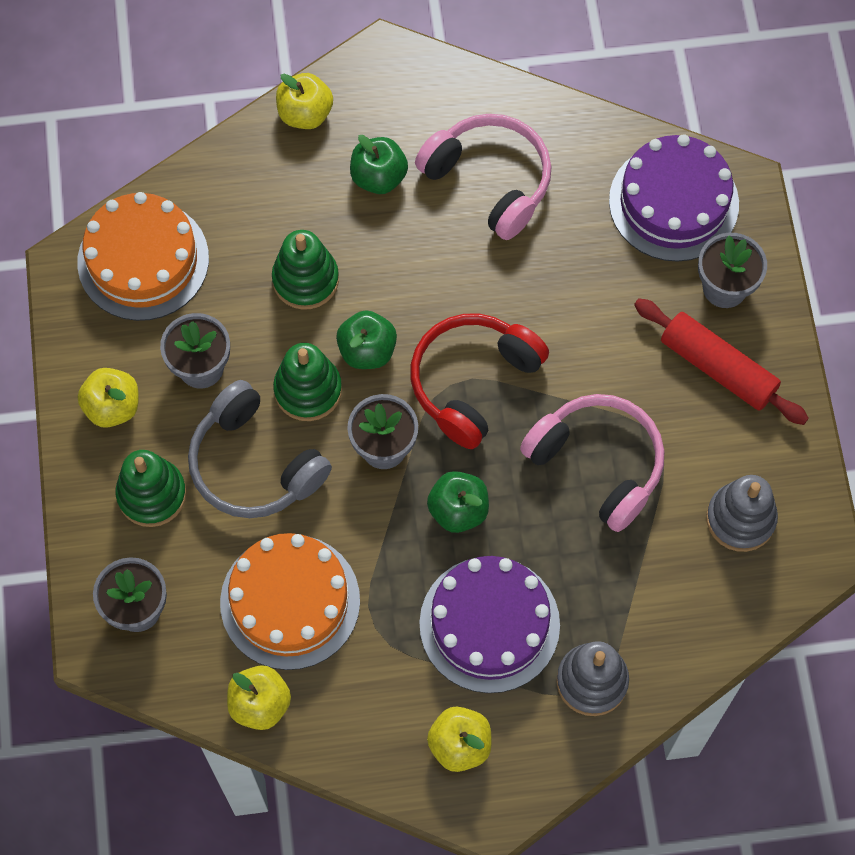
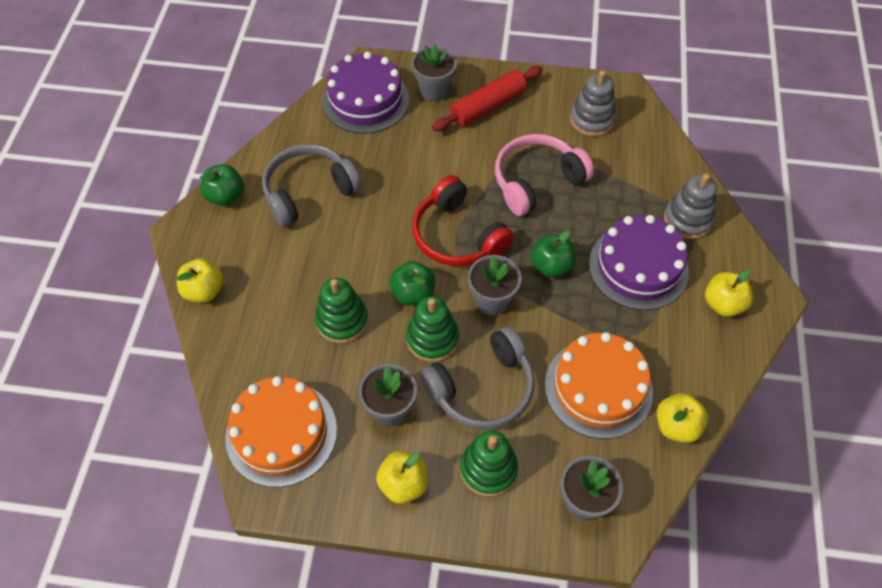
camera: 75 degrees left, 10 degrees down
green apple [350,135,408,194] -> green apple moved to [200,164,244,206]
pink headphones [415,114,551,240] -> grey headphones [262,144,362,227]

